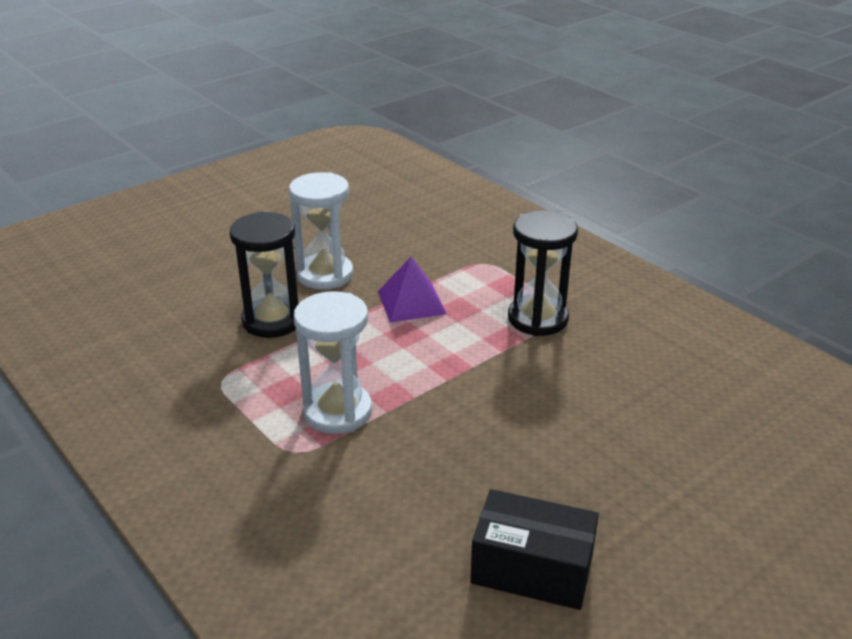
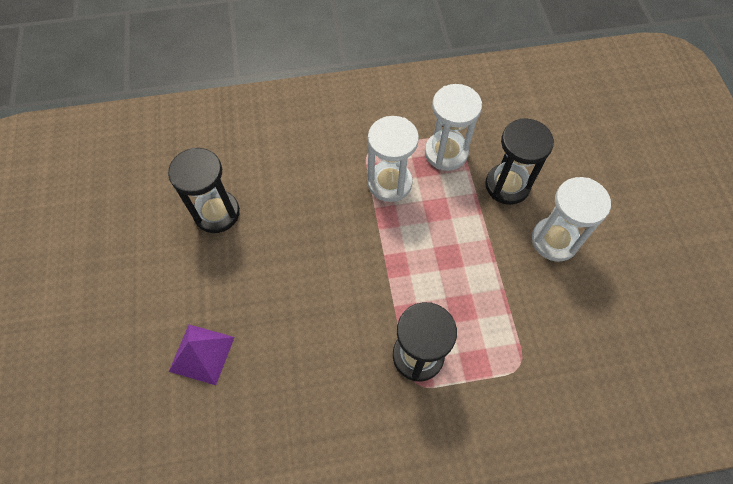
camera: 120 degrees right, 30 degrees up
purple pyramid [378,257,447,323] -> purple pyramid moved to [169,324,235,385]
black box [470,489,599,610] -> black hourglass [168,148,240,233]
none -> white hourglass [425,84,482,171]

